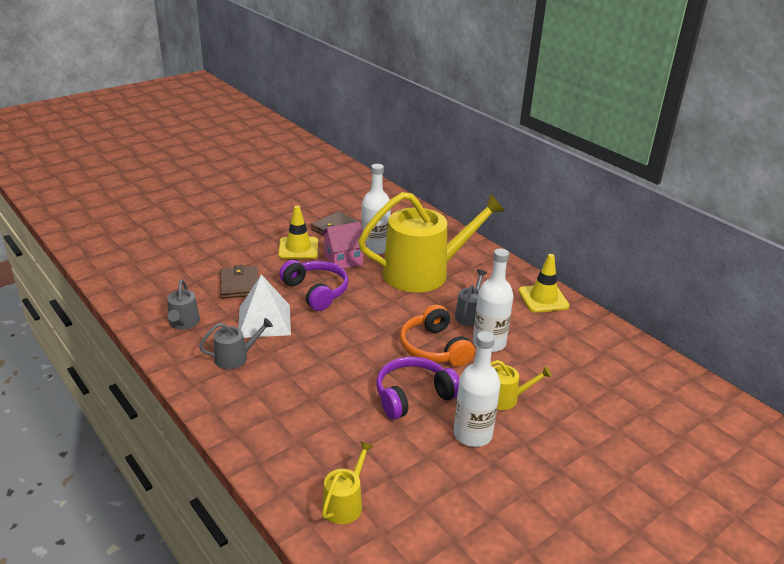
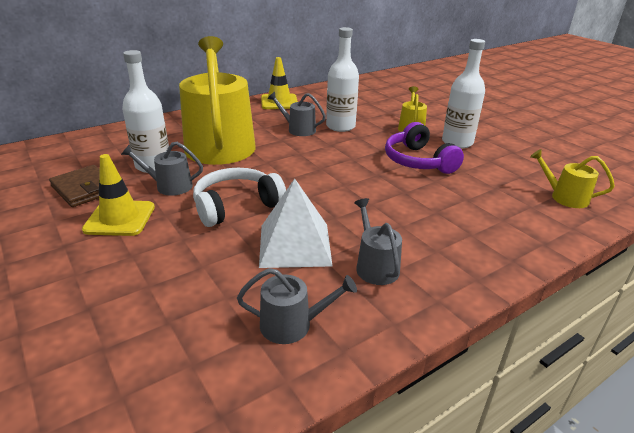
camera: 85 degrees left, 0 degrees up
brown wallet [220,265,258,299] -> none
purple headphones [279,260,348,311] -> white headphones [193,168,286,227]
pink house [321,222,367,269] -> grey watering can [121,142,203,196]
orange headphones [400,305,475,366] -> none

